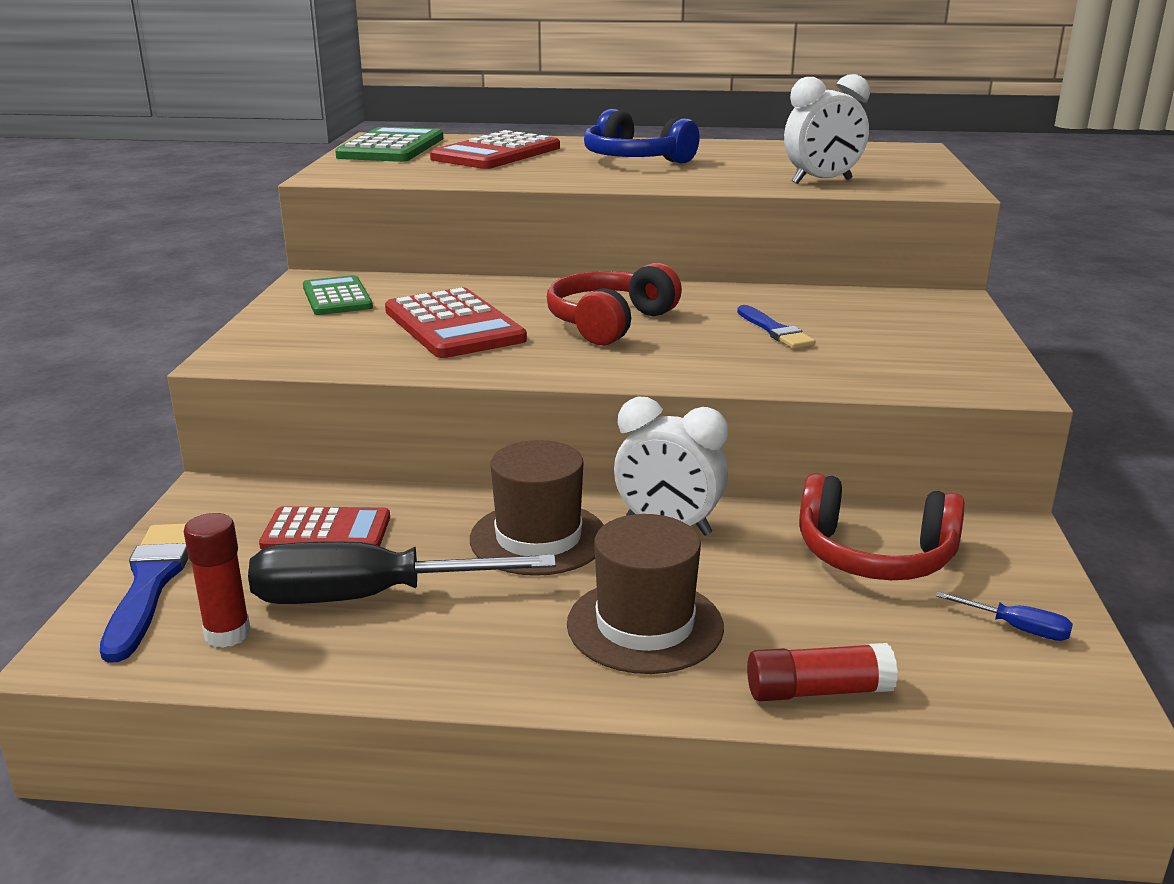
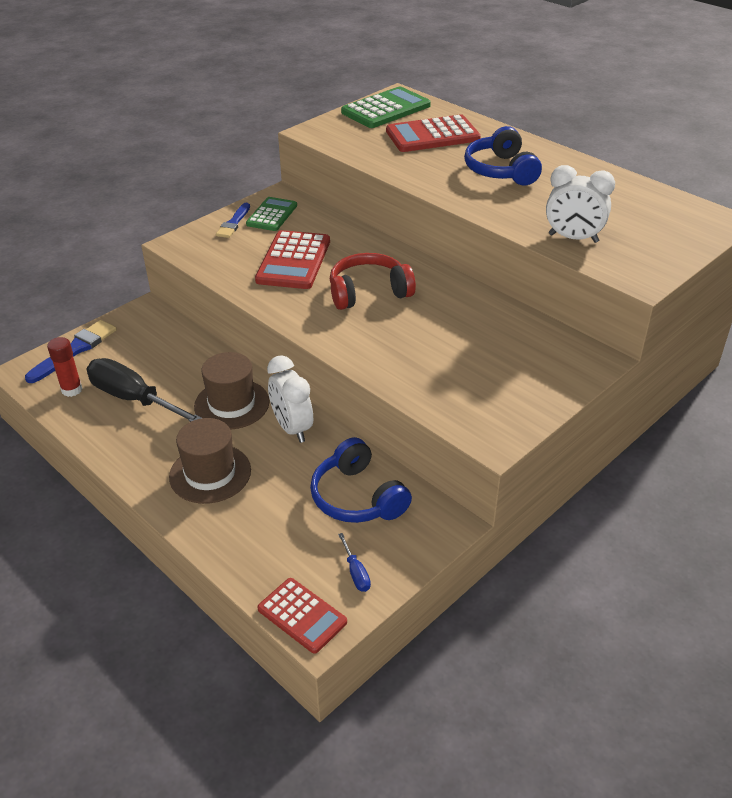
camera: 40 degrees right, 15 degrees up
red calculator [259,506,390,549] -> red calculator moved to [257,578,347,654]
blue brush [737,305,815,349] -> blue brush moved to [216,203,250,238]
red glue stick [747,643,898,701] -> none
red headphones [799,473,965,580] -> blue headphones [310,437,412,523]

